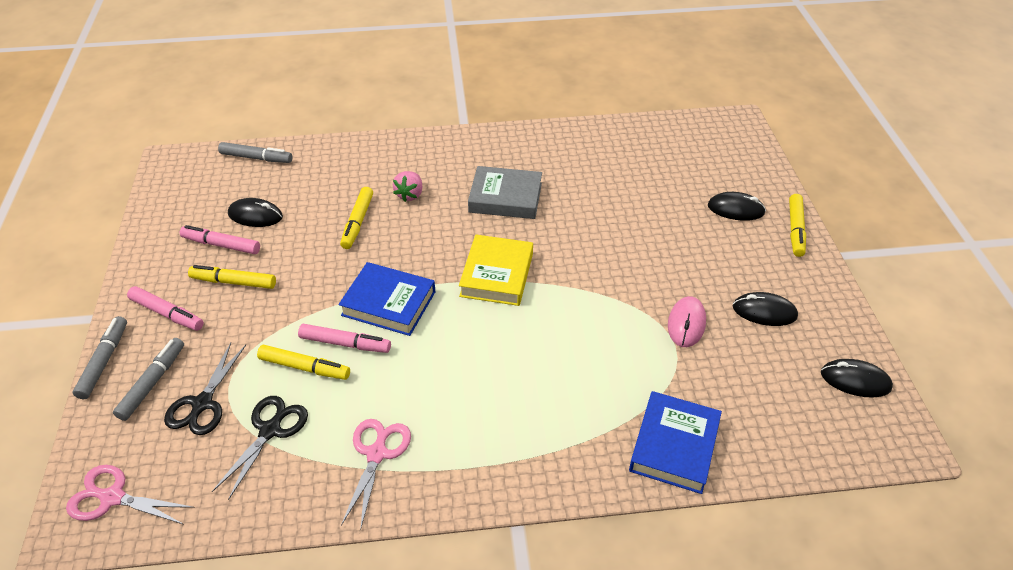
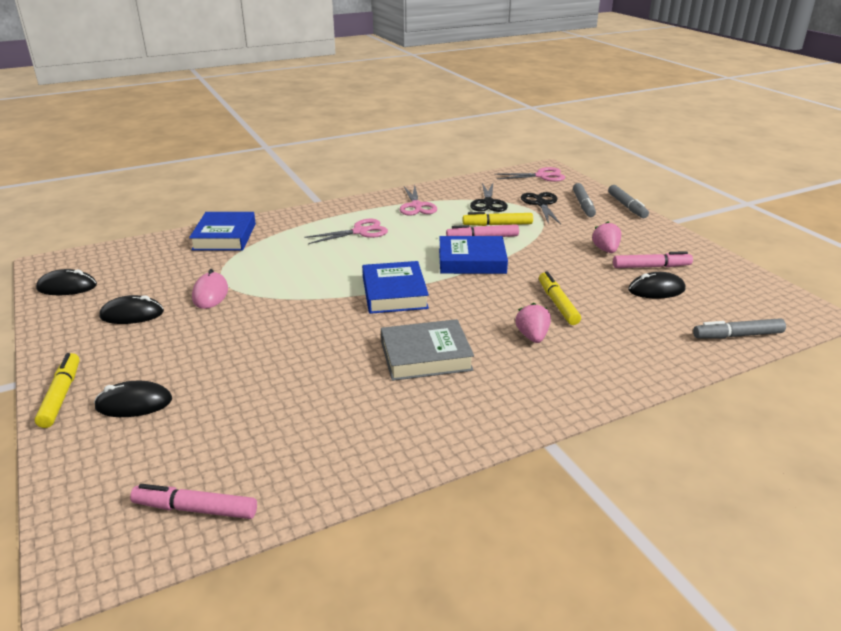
camera: 160 degrees right, 15 degrees down
pink marker [127,286,204,331] -> pink marker moved to [130,484,257,519]
yellow marker [188,265,276,289] -> pink strawberry [592,222,621,253]
yellow book [459,235,533,306] -> blue book [362,261,429,314]
none -> pink scissors [304,219,388,244]

